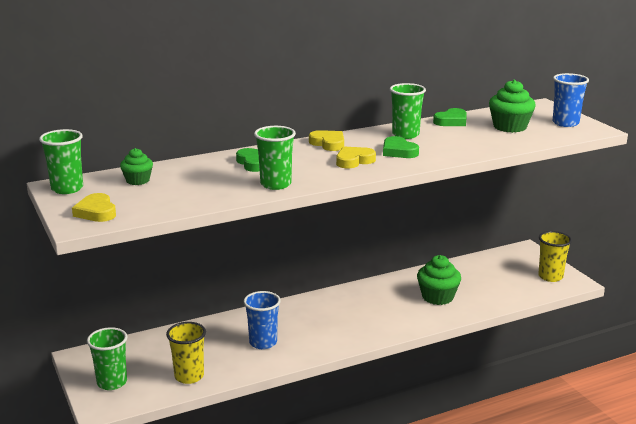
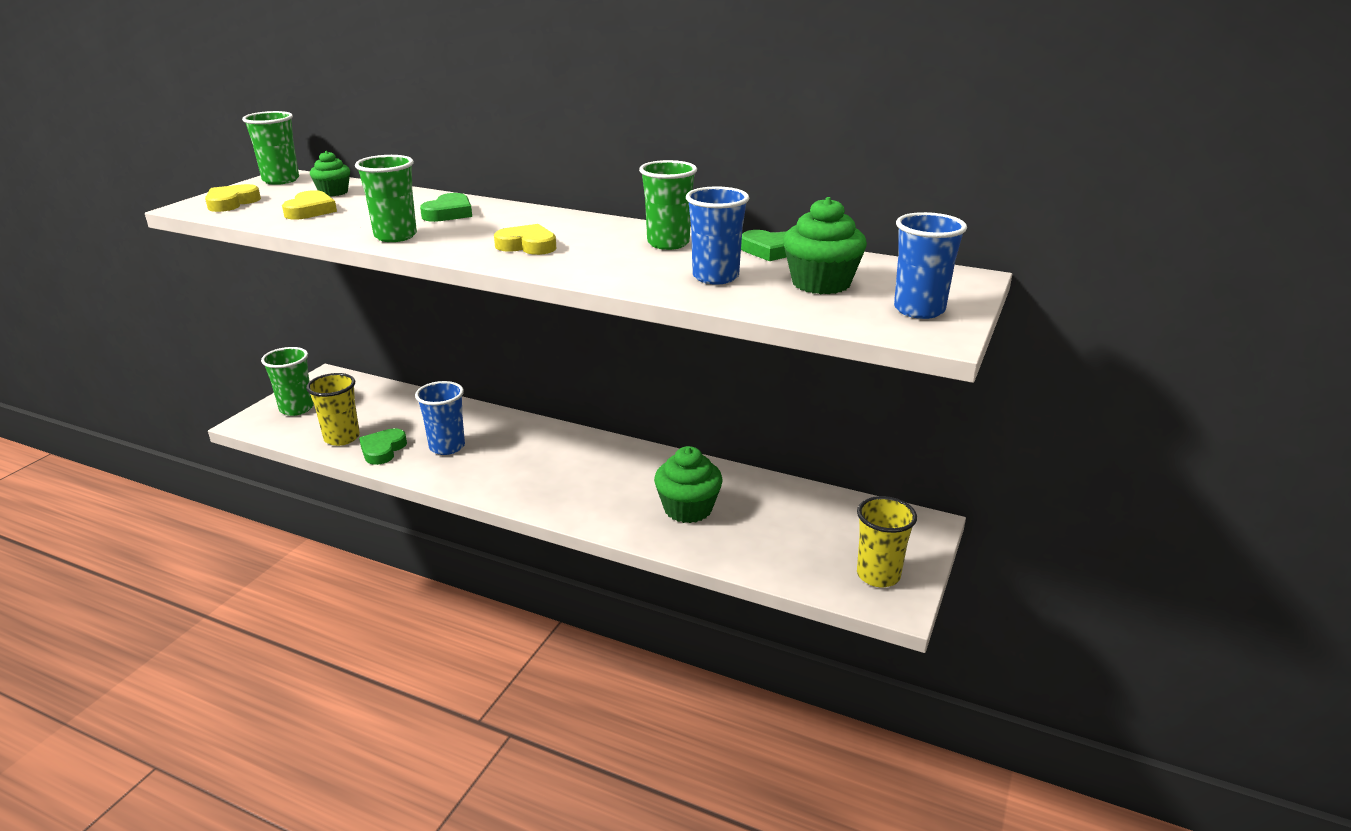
camera: 50 degrees right, 5 degrees up
yellow heart [309,130,344,151] -> yellow heart moved to [282,190,337,220]
green heart [383,136,419,158] -> green heart moved to [359,428,407,465]
none -> blue cup [686,186,749,284]

